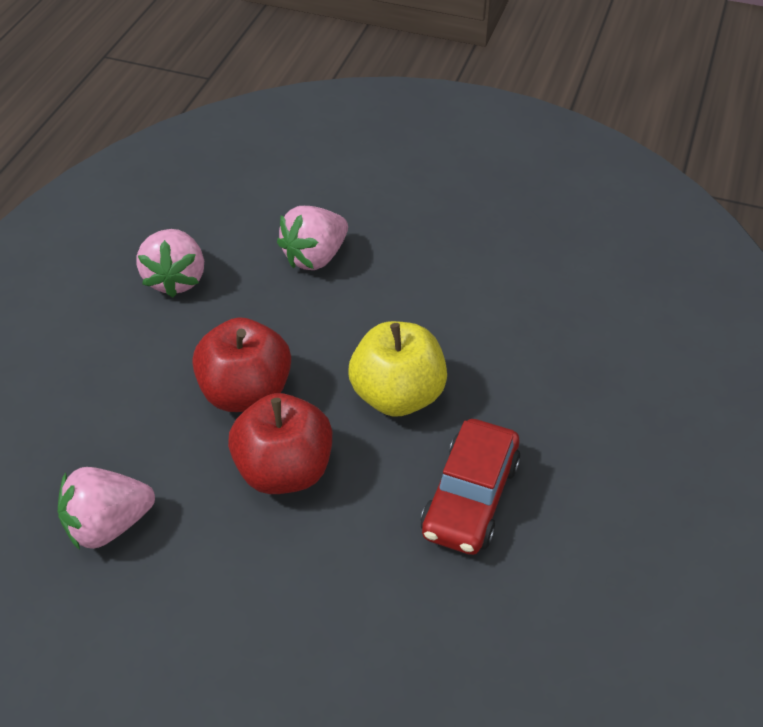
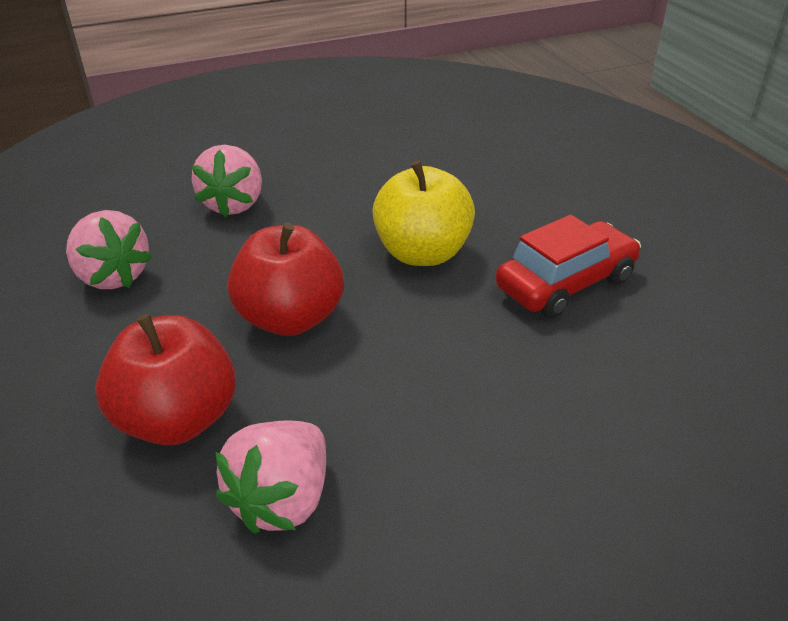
camera: 40 degrees left, 10 degrees down
red apple [228,393,332,494] -> red apple moved to [95,314,236,445]
red car [420,419,521,555] -> red car turned 105 degrees counterclockwise [496,215,641,318]

